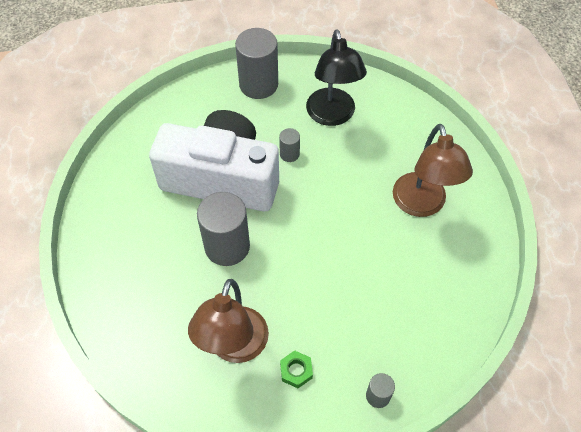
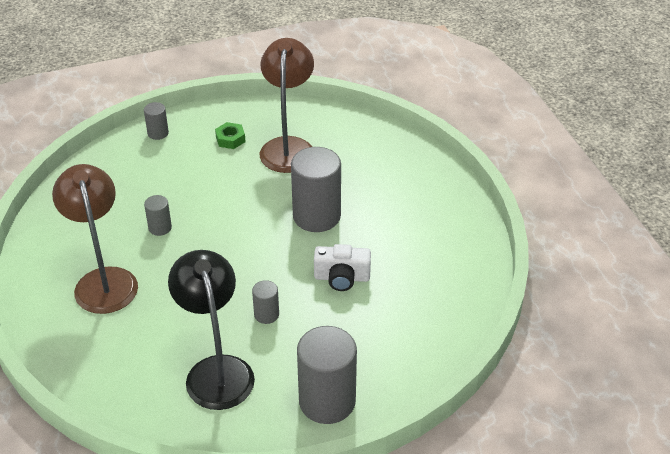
camera: 170 degrees right, 15 degrees down
white camera [149,110,279,211] -> white camera [314,244,371,291], size x0.40
none -> grey cylinder [144,195,172,236]

